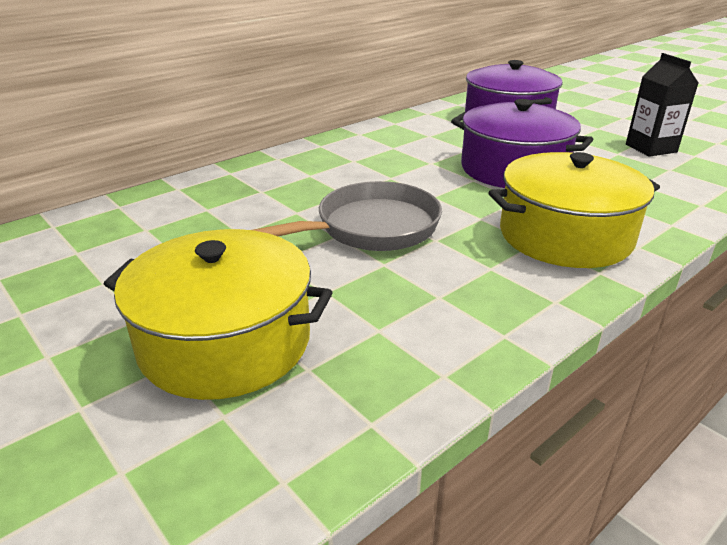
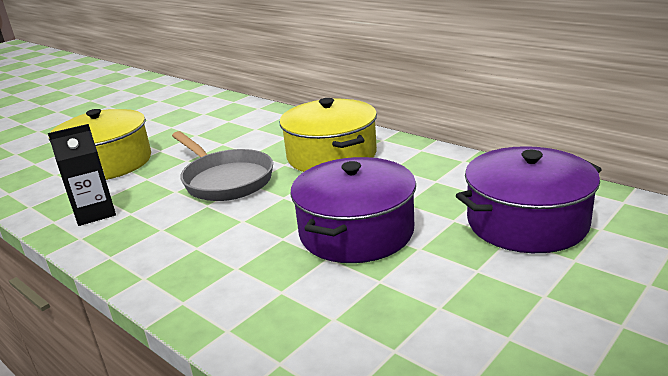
camera: 85 degrees right, 5 degrees down
yellow pot [488,152,660,268] -> yellow pot moved to [280,98,377,172]
black carton [626,53,698,157] -> black carton moved to [48,124,116,226]

